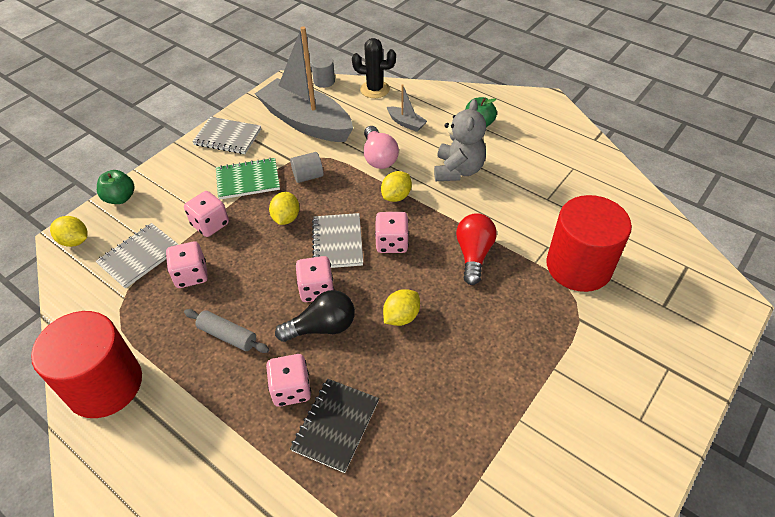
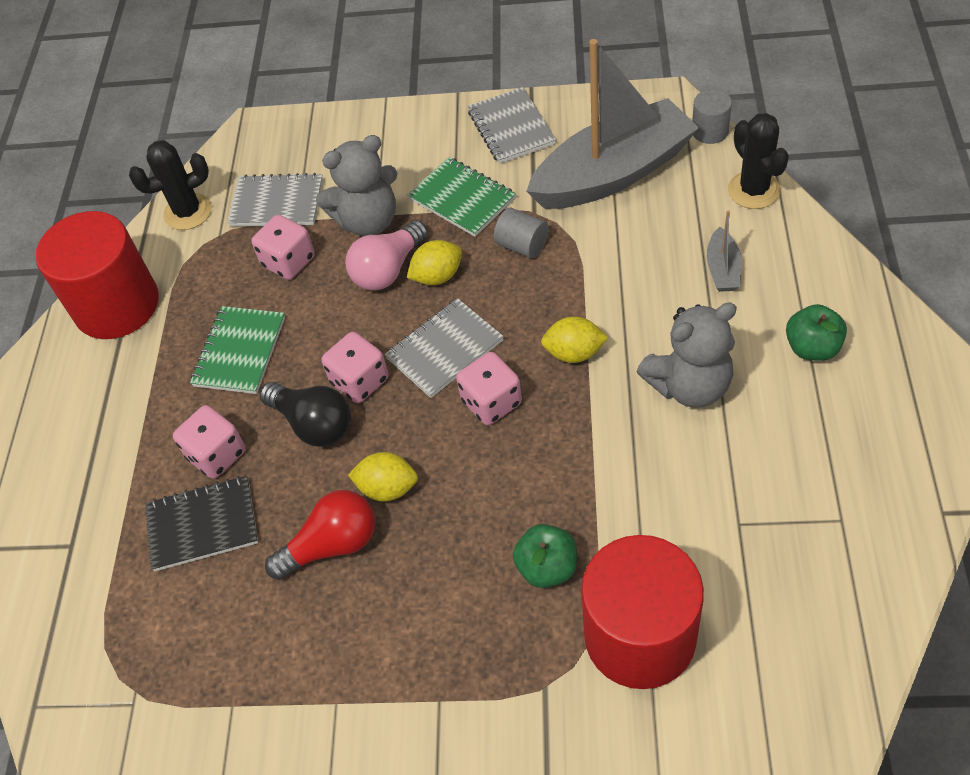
camera: 60 degrees right, 5 degrees up
yellow lemon [50,216,88,247] -> none
green apple [97,170,135,204] -> green apple moved to [513,524,577,588]
pink dice [184,191,229,237] -> grey teddy bear [316,135,398,236]
grey rolling pin [184,309,269,353] -> green notebook [190,306,285,394]
grey boat [255,26,353,142] -> grey boat turned 60 degrees clockwise [526,39,699,209]
pink light bulb [364,126,399,169] -> pink light bulb moved to [345,220,428,291]
red light bulb [456,213,496,285] -> red light bulb moved to [265,490,375,580]
none -> black cactus [129,140,212,230]

